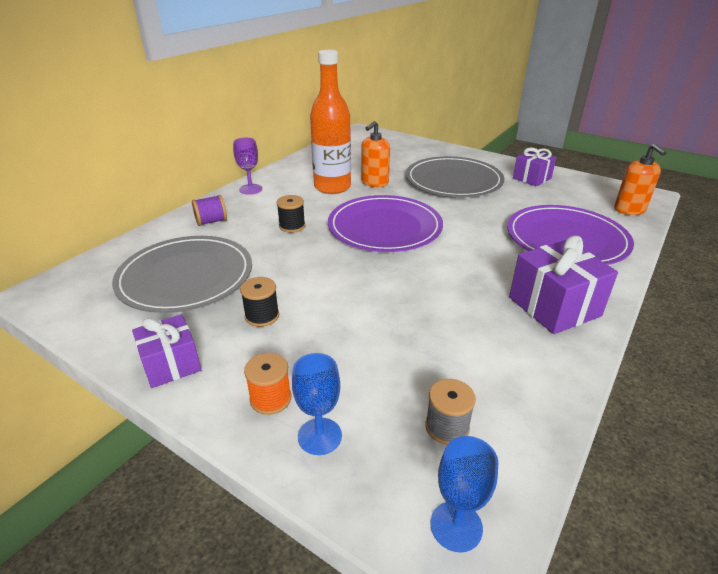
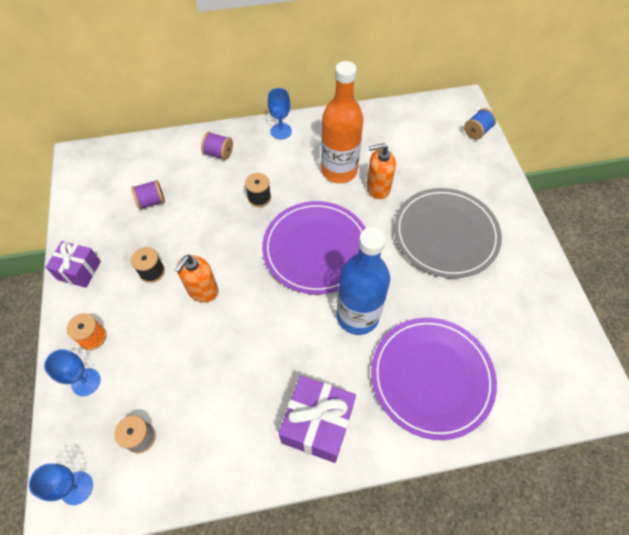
camera: 45 degrees right, 25 degrees up
grey plate [112,236,252,313] -> purple spool [131,180,165,210]
purple goblet [233,137,262,195] -> blue goblet [268,88,292,139]
purple gift [513,148,557,187] -> none
orange soap dispenser [614,144,667,215] -> orange soap dispenser moved to [175,255,219,303]
none -> blue bottle [337,227,390,335]
none -> blue spool [464,108,496,140]

